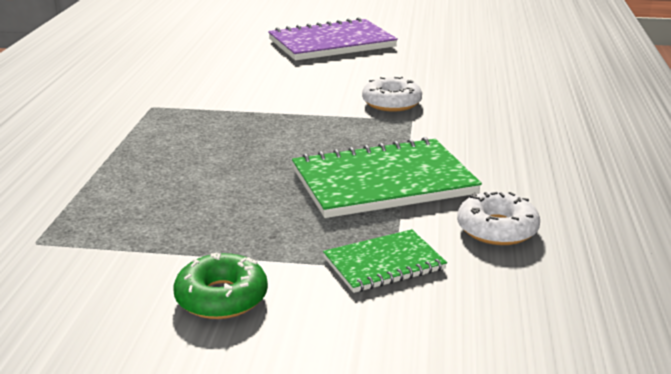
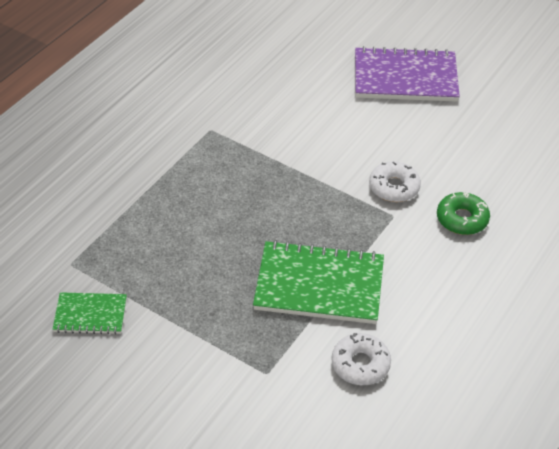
camera: 25 degrees right, 20 degrees up
green donut [174,253,268,319] -> green donut moved to [437,192,490,235]
green notebook [323,229,447,293] -> green notebook moved to [52,292,127,335]

